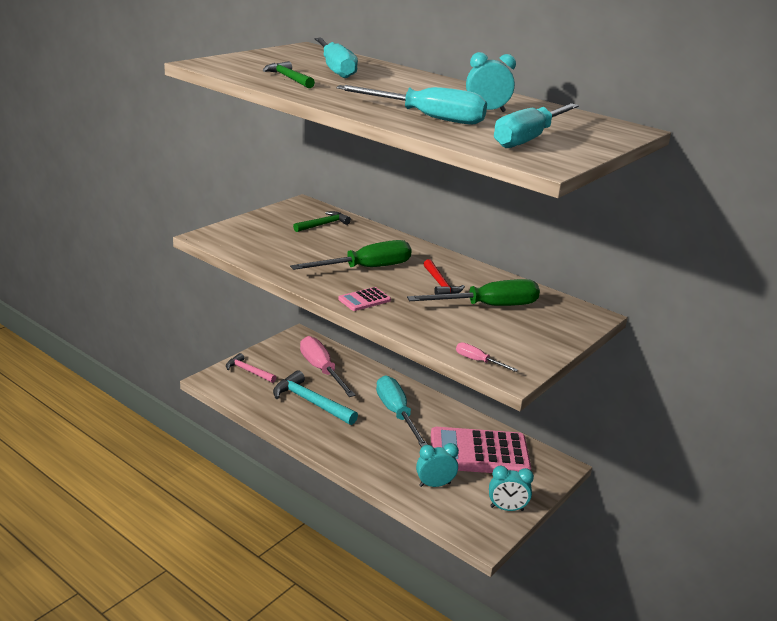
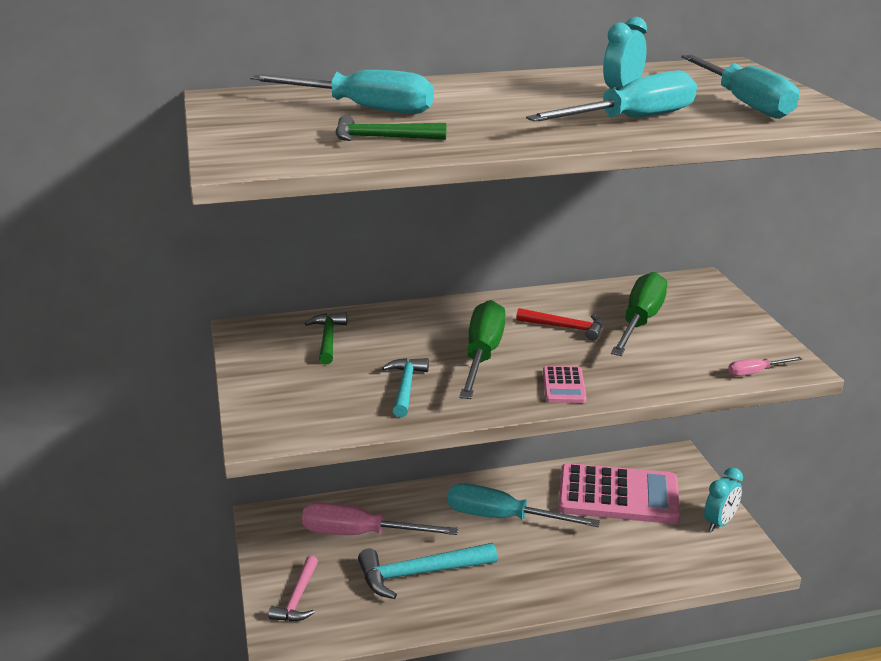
camera: 50 degrees left, 0 degrees up
pink hammer [226,353,276,383] -> pink hammer turned 60 degrees counterclockwise [268,556,318,622]
turquoise clock [416,443,459,487] -> none
pink calculator [431,427,531,473] -> pink calculator turned 120 degrees counterclockwise [558,463,680,524]
none -> turquoise hammer [382,358,429,417]

